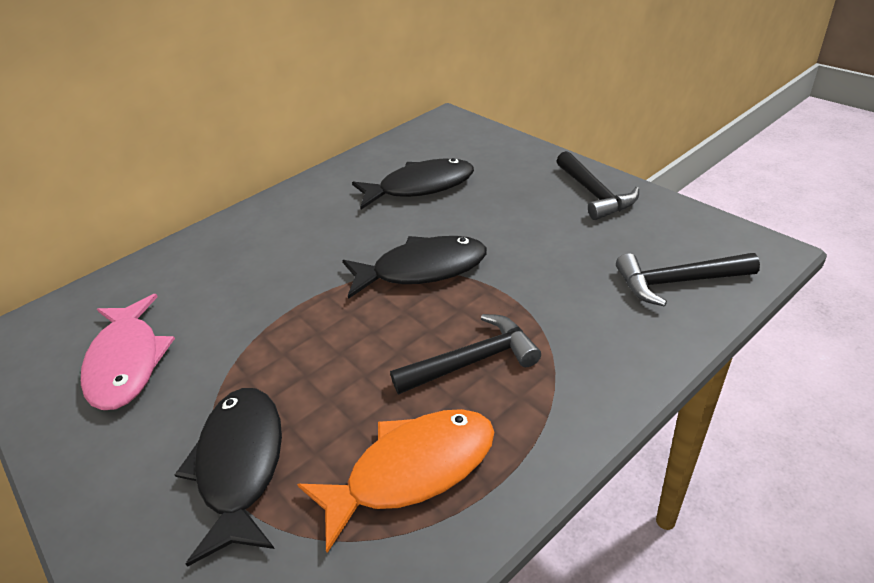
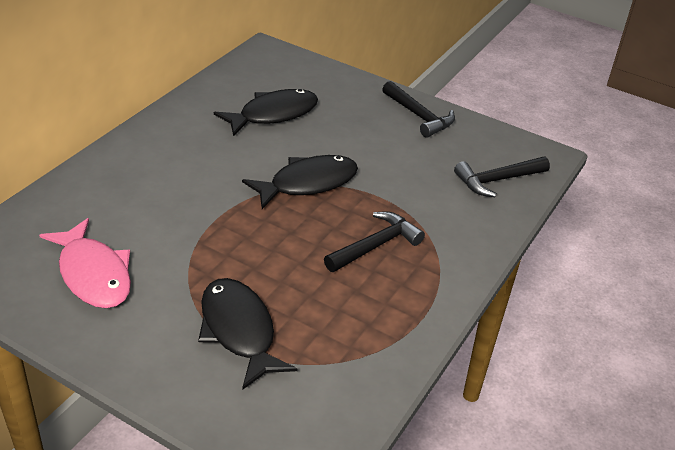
camera: 25 degrees left, 0 degrees up
orange fish [297,409,494,553] -> none

